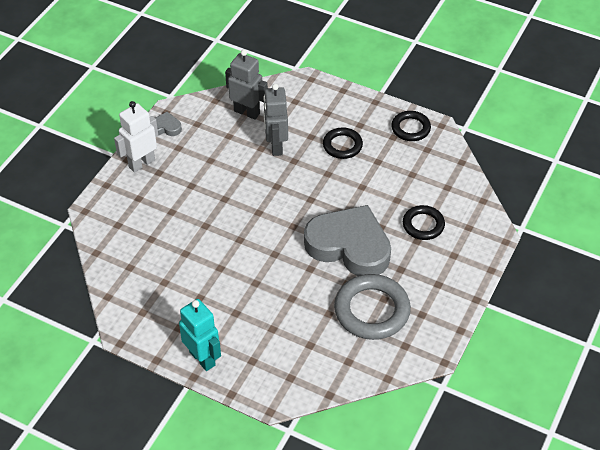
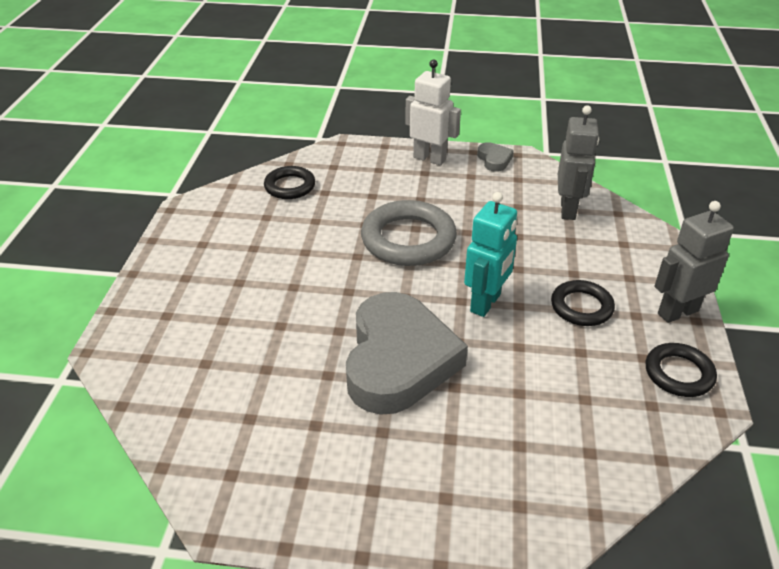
camera: 70 degrees right, 10 degrees down
turquoise robot [179,299,221,371] -> turquoise robot moved to [464,192,517,317]
grey robot [263,84,288,156] -> grey robot moved to [654,201,734,323]
grey ring [334,274,411,340] -> grey ring moved to [361,200,457,266]
black ring [403,205,445,240] -> black ring moved to [264,166,315,199]

